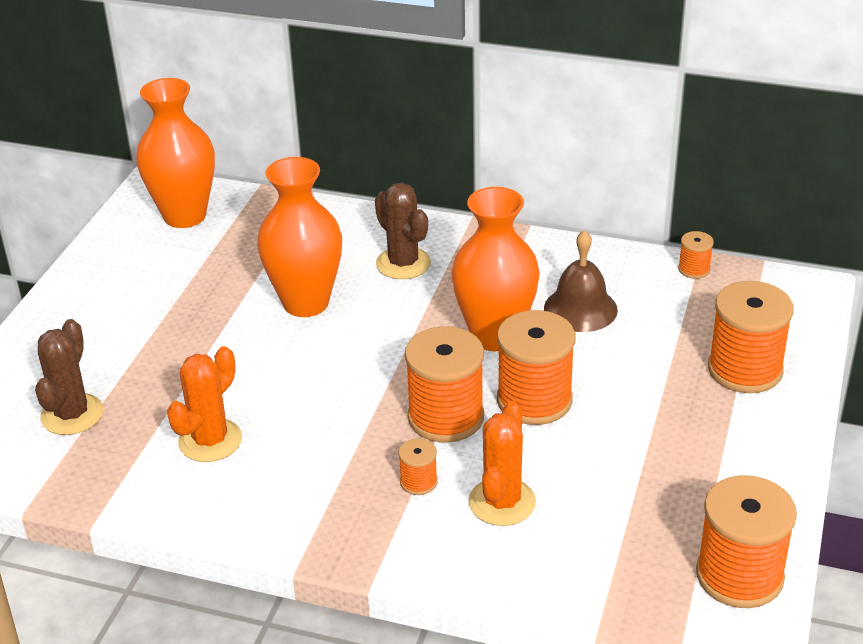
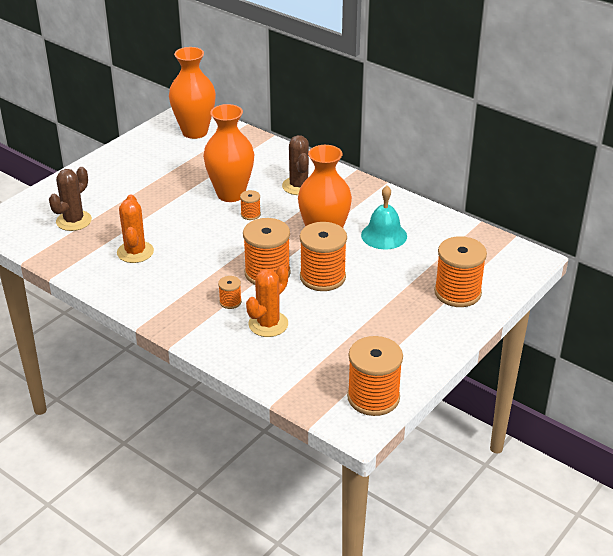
camera: 20 degrees right, 0 degrees up
orange cactus [167,346,242,462] -> orange cactus turned 60 degrees counterclockwise [117,194,154,263]
brown bell [544,230,618,332] -> turquoise bell [361,186,407,249]
orange spool [678,231,714,279] -> orange spool moved to [240,190,261,220]

